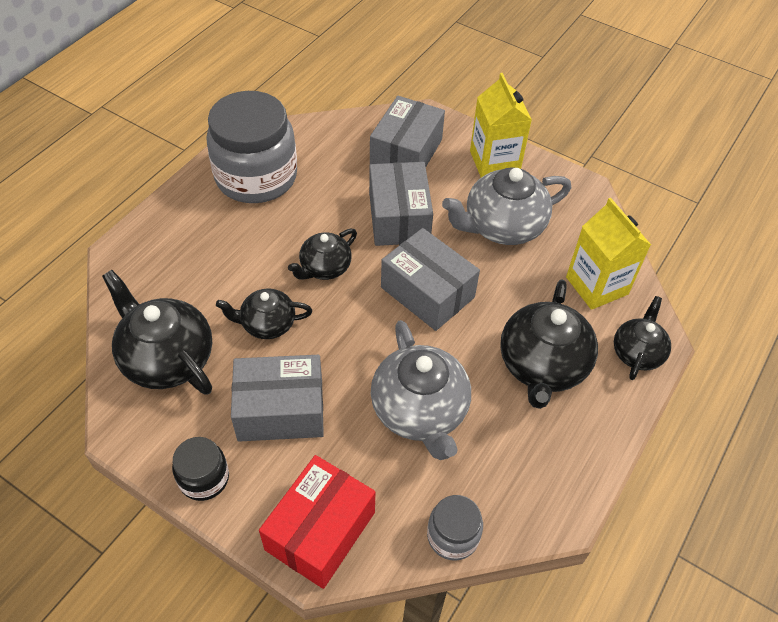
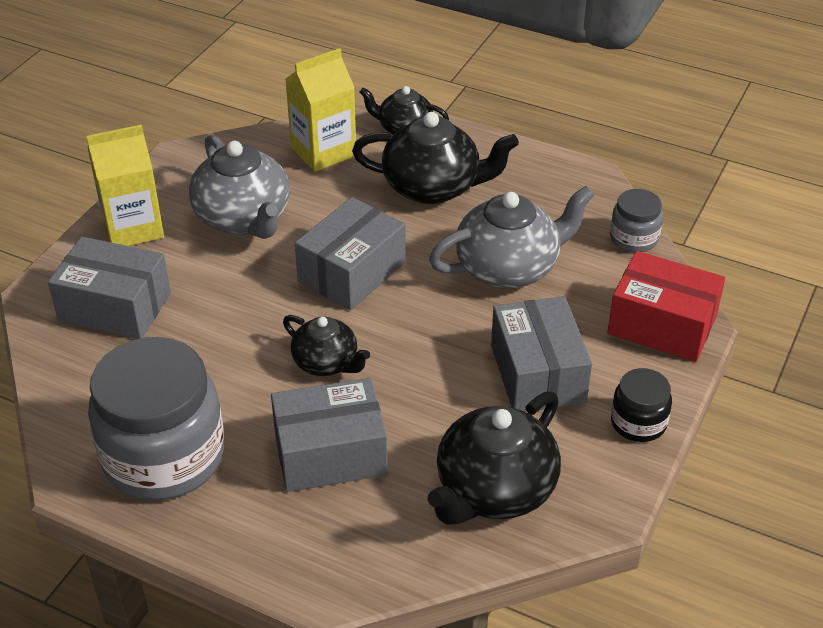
camera: 95 degrees left, 10 degrees down
black teapot [216,288,312,339] -> none
grey box [369,162,433,246] -> grey box moved to [271,378,388,492]

